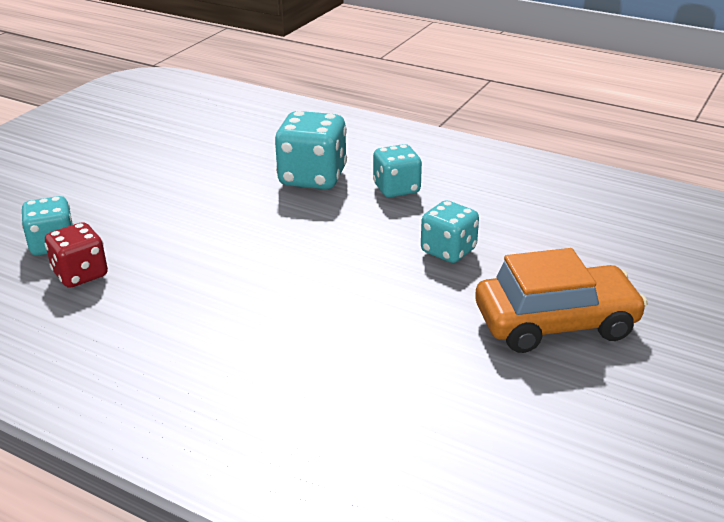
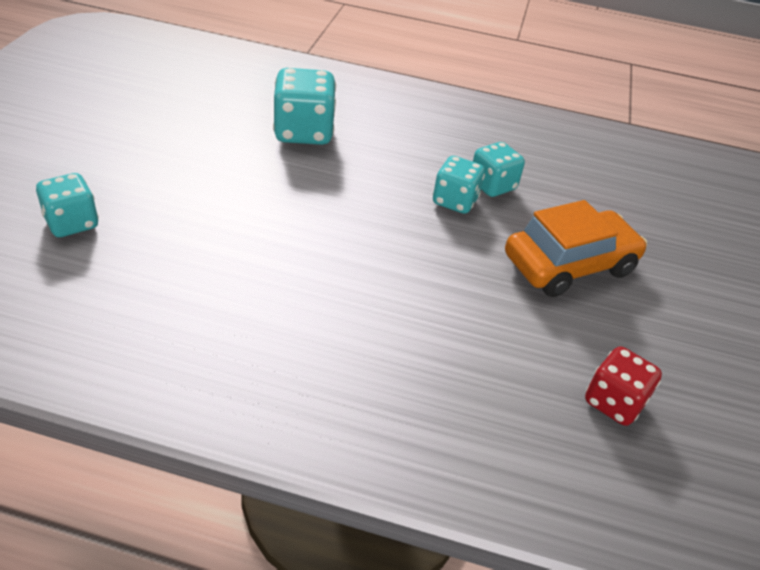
camera: 20 degrees left, 10 degrees up
red dice [45,222,108,288] -> red dice moved to [585,347,662,426]
turquoise dice [373,144,422,198] -> turquoise dice moved to [473,142,525,197]

